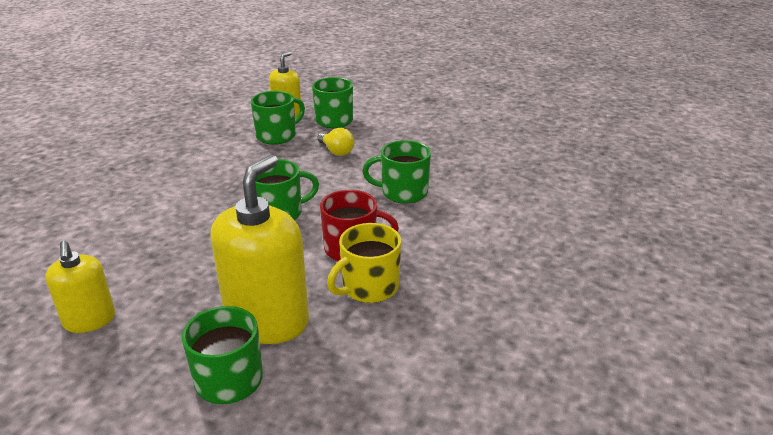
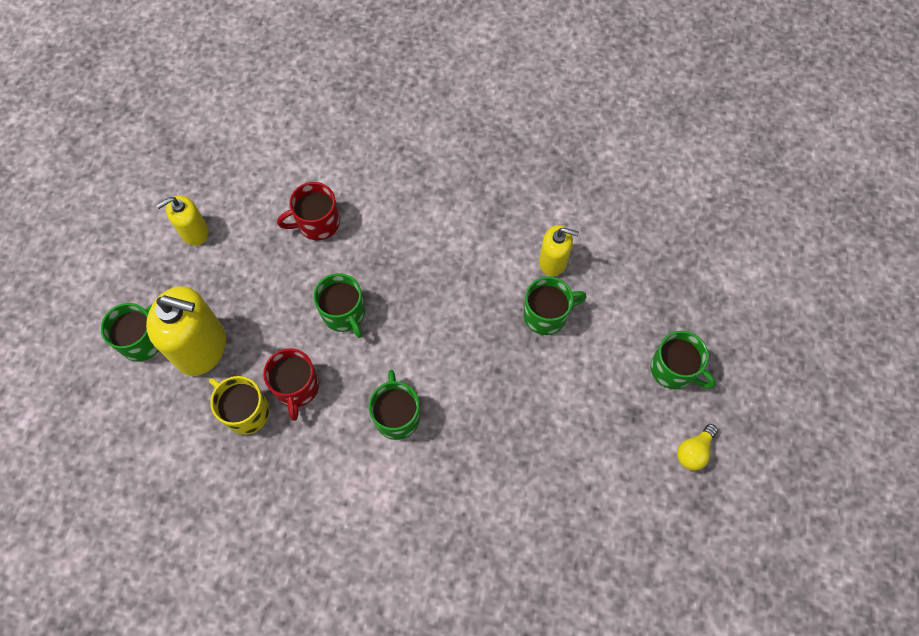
camera: 80 degrees right, 35 degrees up
green mug [251,91,305,145] -> green mug moved to [651,331,716,389]
yellow light bulb [317,128,354,156] -> yellow light bulb moved to [677,424,718,471]
none -> red mug [277,182,340,240]

